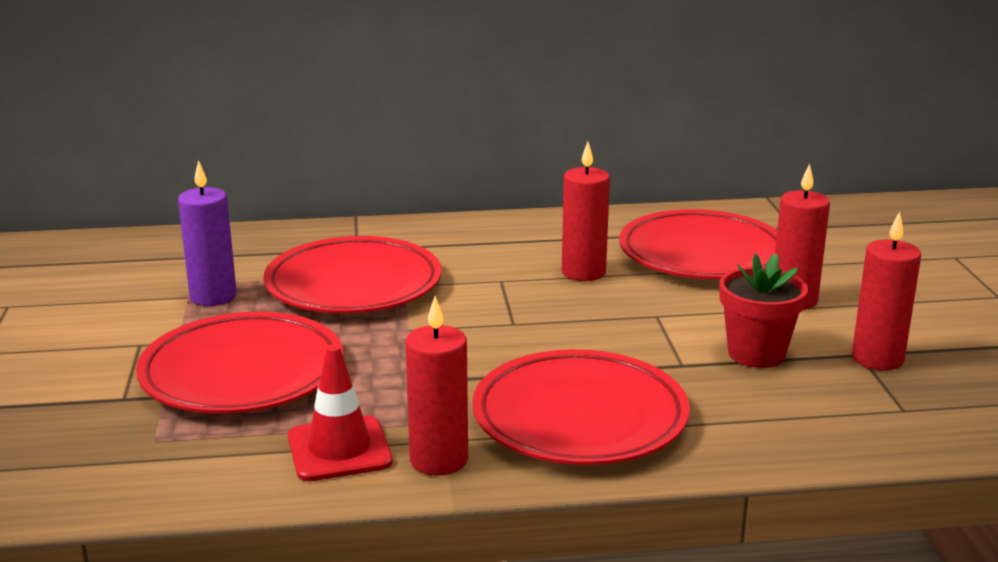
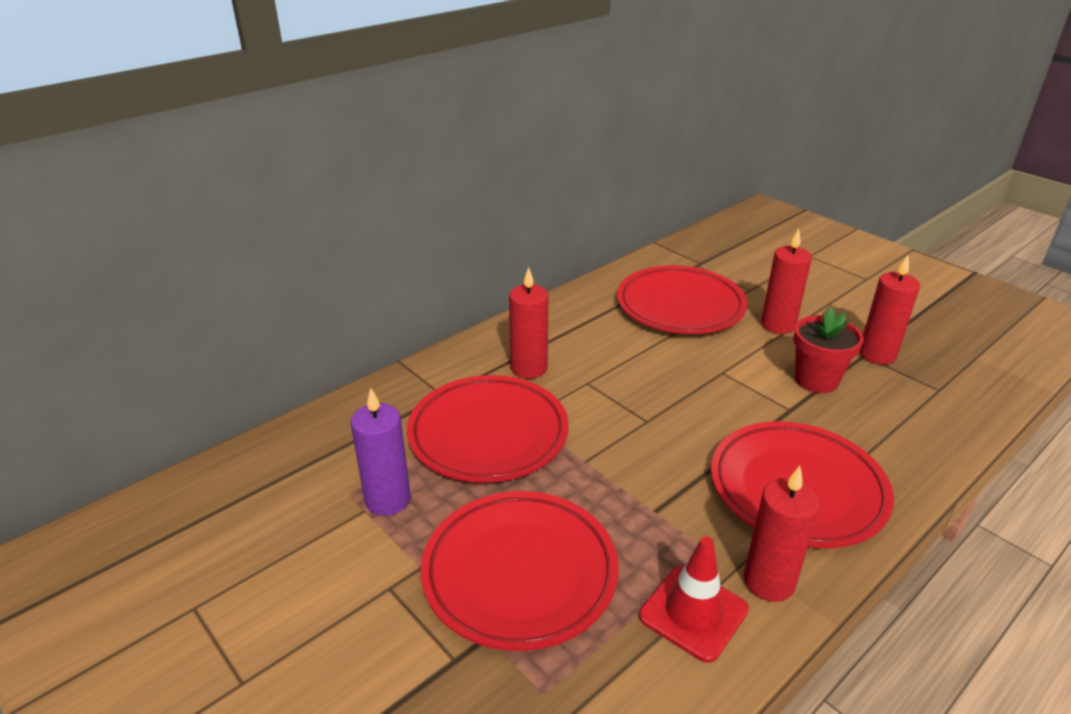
camera: 35 degrees left, 10 degrees up
red candle [562,142,610,281] -> red candle moved to [509,267,548,379]

